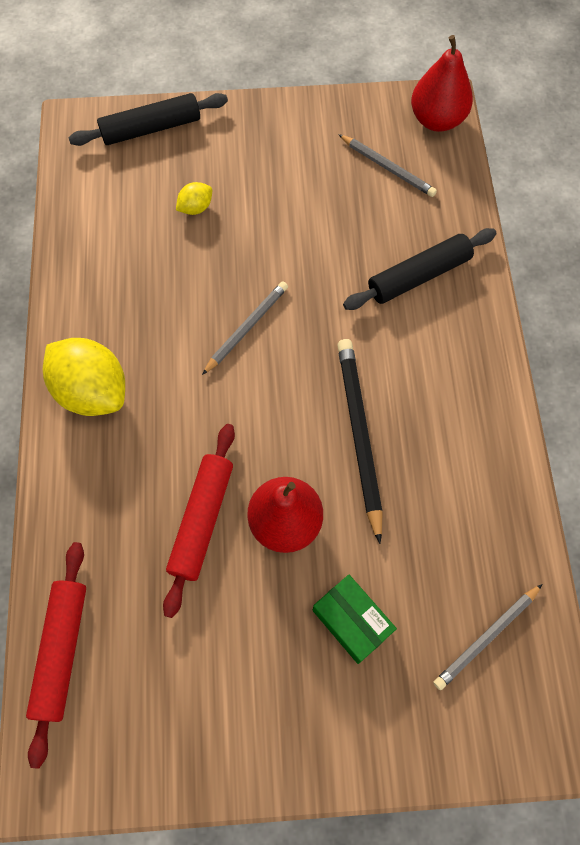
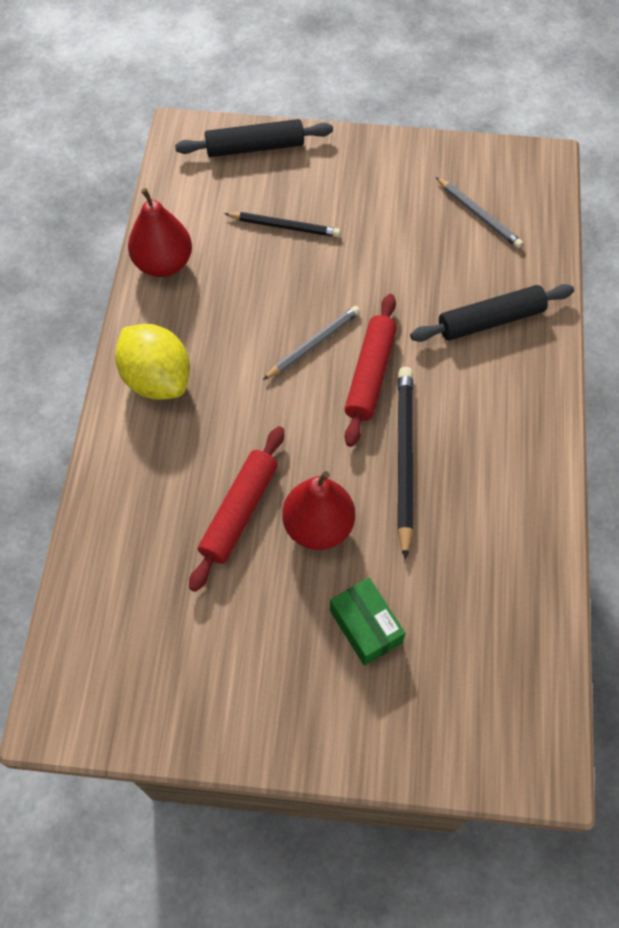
camera: 10 degrees right, 5 degrees down
red rolling pin [26,542,86,768] -> red rolling pin moved to [344,294,397,447]
yellow lemon [176,182,212,215] -> black pencil [224,212,341,237]
red pear [411,35,473,132] -> red pear moved to [128,188,192,277]
grey pencil [433,584,542,690] -> none

